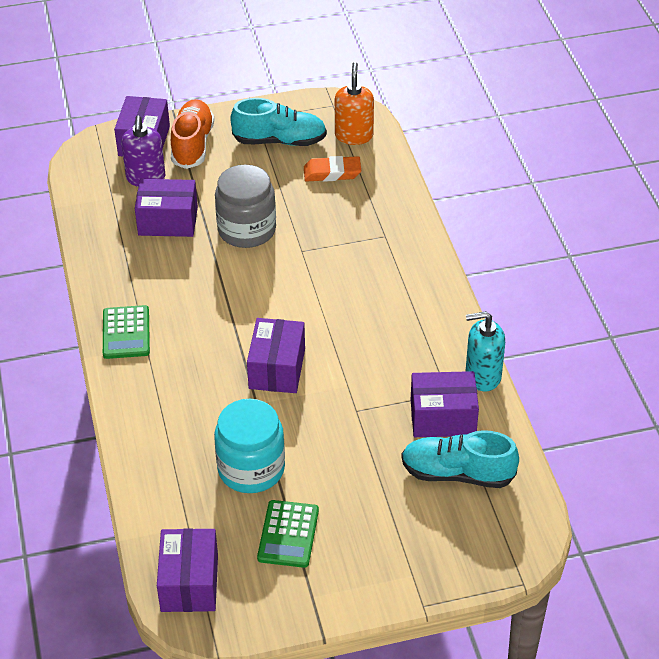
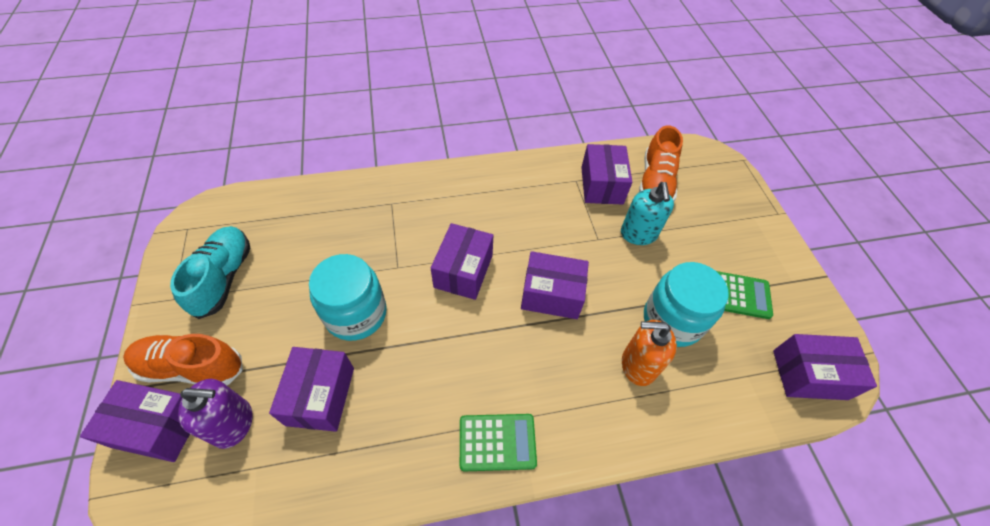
camera: 90 degrees left, 10 degrees up
grey jar [215,164,276,248] -> turquoise jar [309,254,387,341]
orange eraser [304,156,361,182] -> none
orange soap dispenser [335,62,374,145] -> orange soap dispenser moved to [622,320,677,386]
turquoise shoe [401,430,519,488] -> orange shoe [639,125,683,201]
turquoise soap dispenser [466,311,505,392] -> turquoise soap dispenser moved to [621,182,674,245]
none -> purple box [431,223,493,300]

